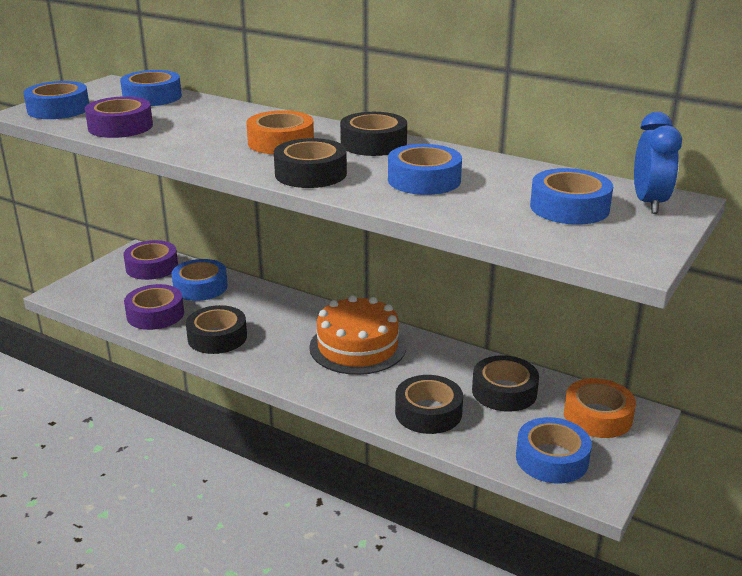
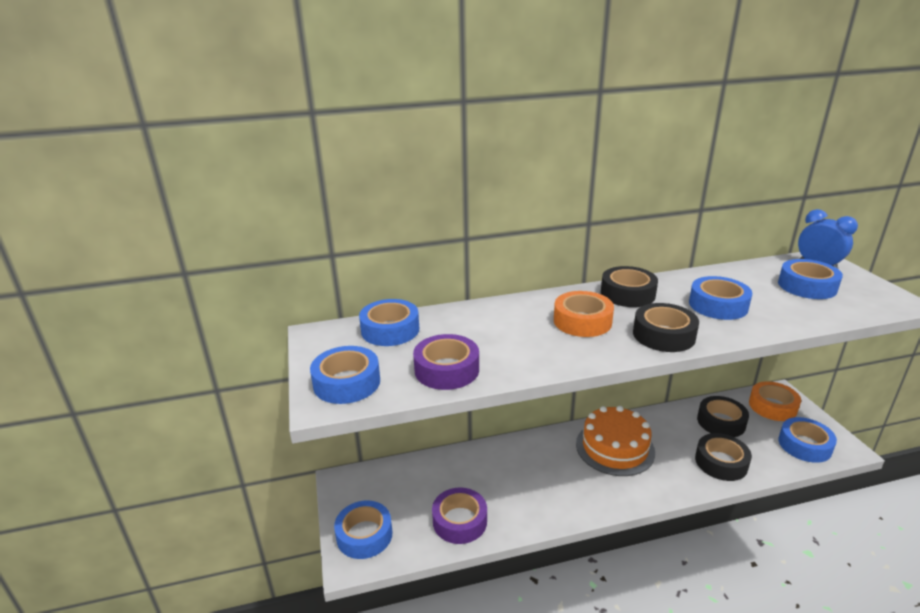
camera: 45 degrees left, 0 degrees up
purple tape [123,240,178,280] -> none
blue tape [172,259,228,301] -> blue tape moved to [334,500,392,559]
black tape [186,305,247,354] -> none

